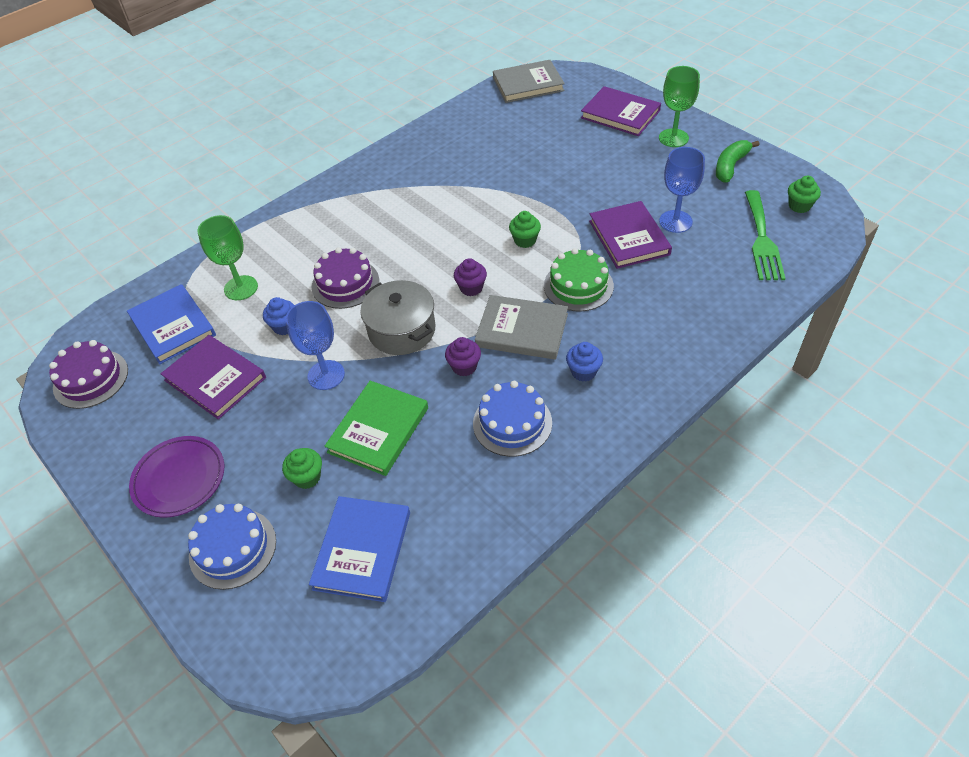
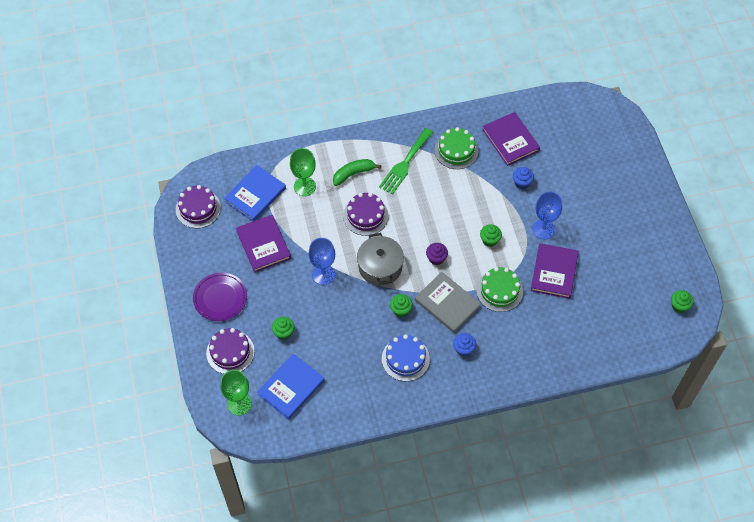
camera: 25 degrees right, 10 degrees up
blue book [127,284,216,364] -> blue book turned 45 degrees clockwise [224,165,286,222]
blue cake [188,504,276,590] -> purple cake [206,328,255,374]
blue cupcake [263,297,294,335] -> blue cupcake moved to [513,167,534,189]
green book [324,381,428,476] -> none
purple cupcake [445,337,481,376] -> green cupcake [390,294,413,317]
grey book [493,60,565,103] -> none
purple book [581,86,661,136] -> purple book moved to [482,112,540,166]
green goblet [659,66,700,147] -> green goblet moved to [220,370,252,416]
blue goblet [659,147,705,233] -> blue goblet moved to [532,192,562,239]
green banana [716,140,760,183] -> green banana moved to [333,159,381,186]
green fork [745,190,786,280] -> green fork moved to [379,128,433,195]
none -> green cake [434,127,478,169]

